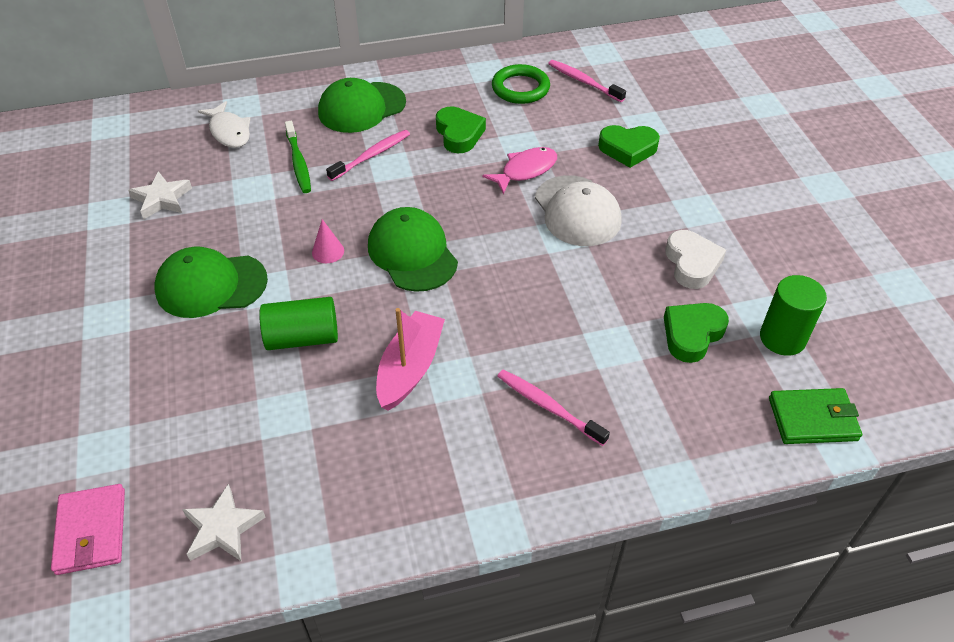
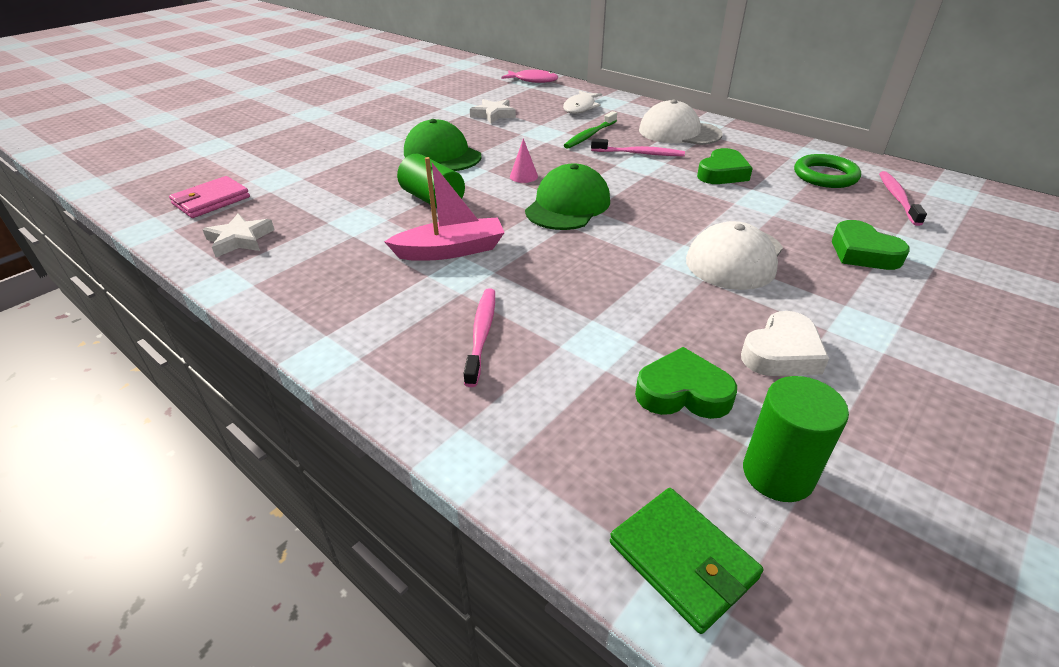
camera: 55 degrees right, 10 degrees down
green cap [318,78,406,133] -> white cap [639,100,722,145]
pink fish [483,147,557,194] -> pink fish moved to [501,70,558,83]

